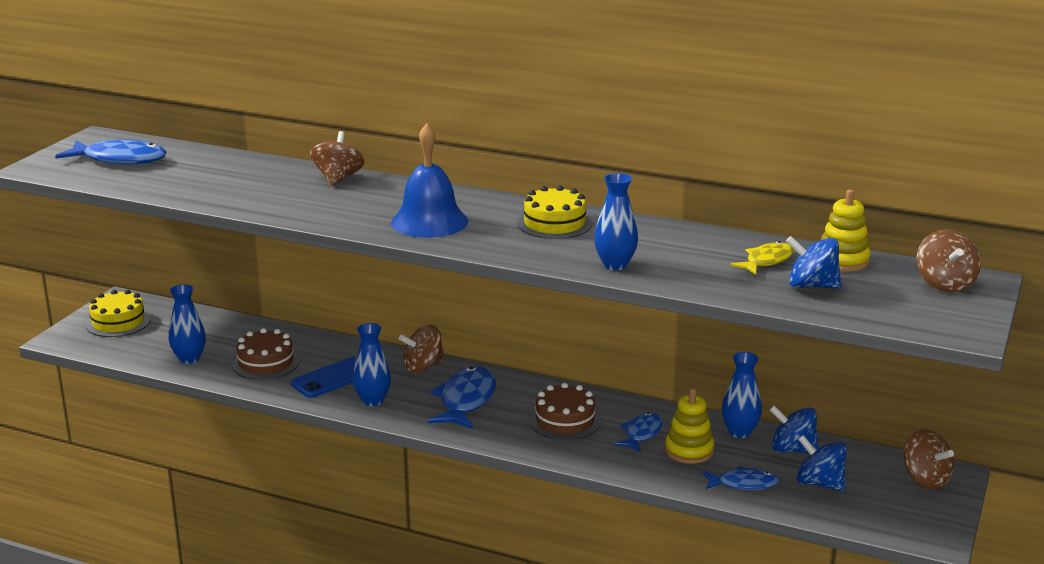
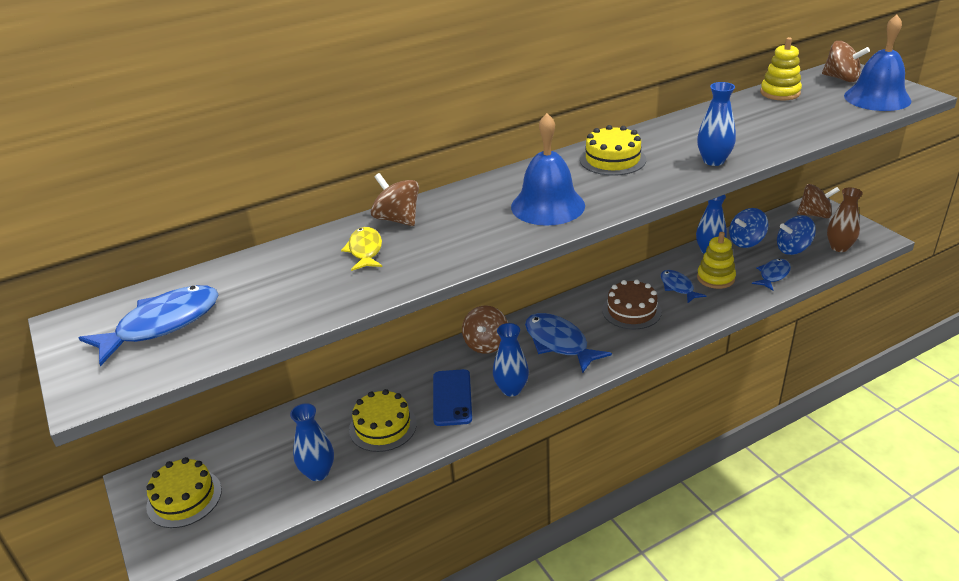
camera: 50 degrees left, 10 degrees up
brown cake [232,328,300,380] -> yellow cake [349,389,417,452]
yellow fish [730,241,794,275] -> yellow fish moved to [341,227,382,271]
blue spinning top [786,236,841,289] -> none
none -> brown vase [827,188,863,252]
none -> blue bell [844,15,911,111]

